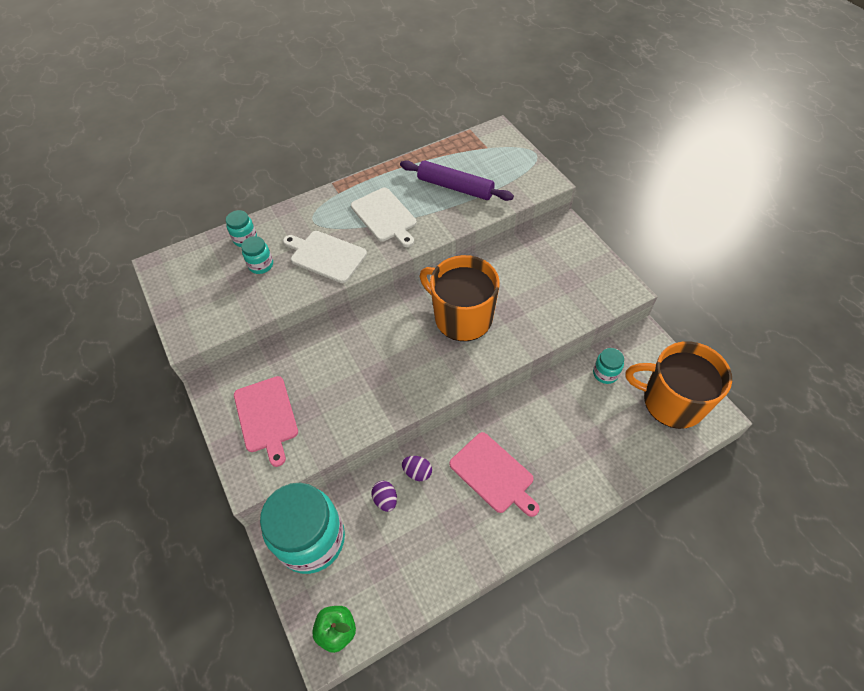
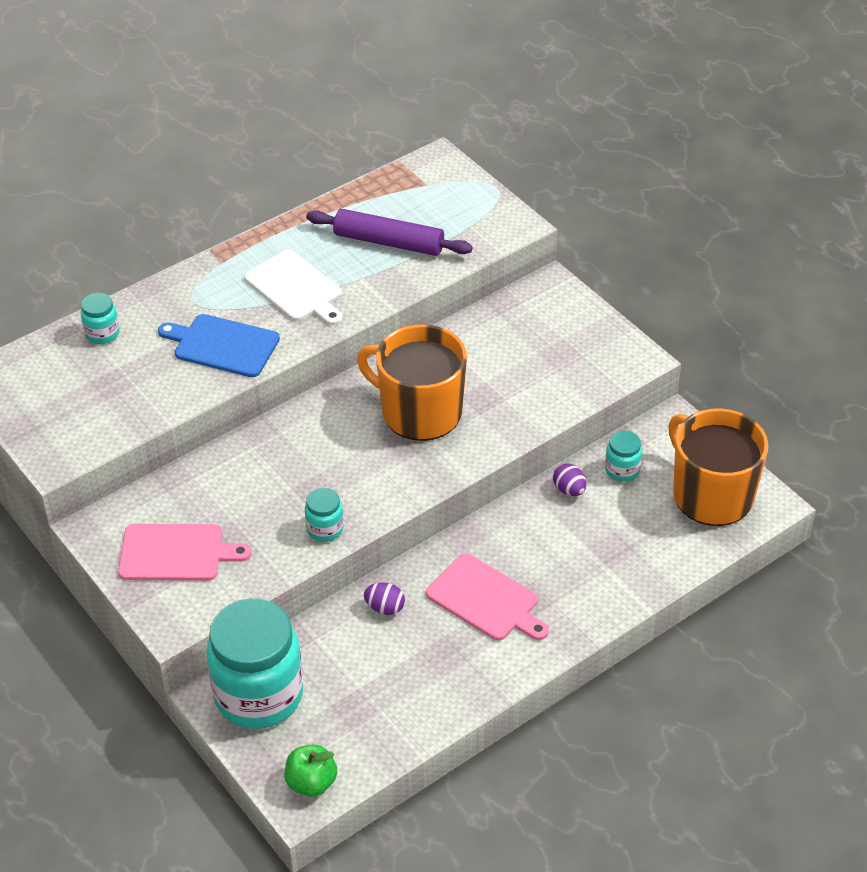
camera: 10 degrees left, 10 degrees down
pink cutting board [234,376,298,467] -> pink cutting board turned 60 degrees counterclockwise [118,524,252,581]
turquoise jar [241,236,273,274] -> turquoise jar moved to [305,488,344,542]
white cutting board [283,231,367,283] -> blue cutting board [158,314,280,377]
purple egg [371,481,397,512] -> purple egg moved to [553,463,586,496]
orange mug [626,341,732,429] -> orange mug turned 45 degrees clockwise [668,408,768,526]

